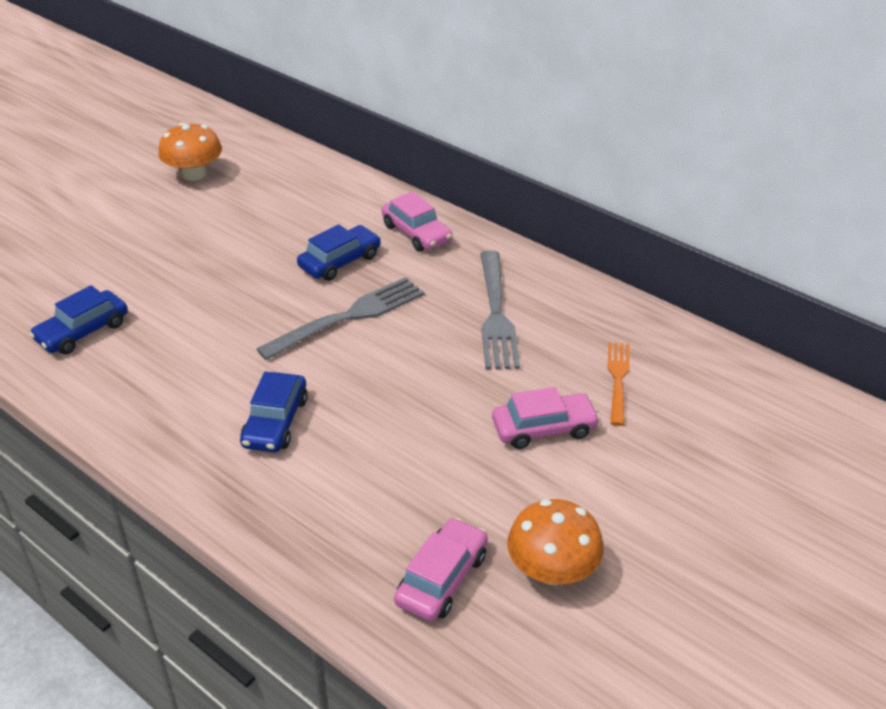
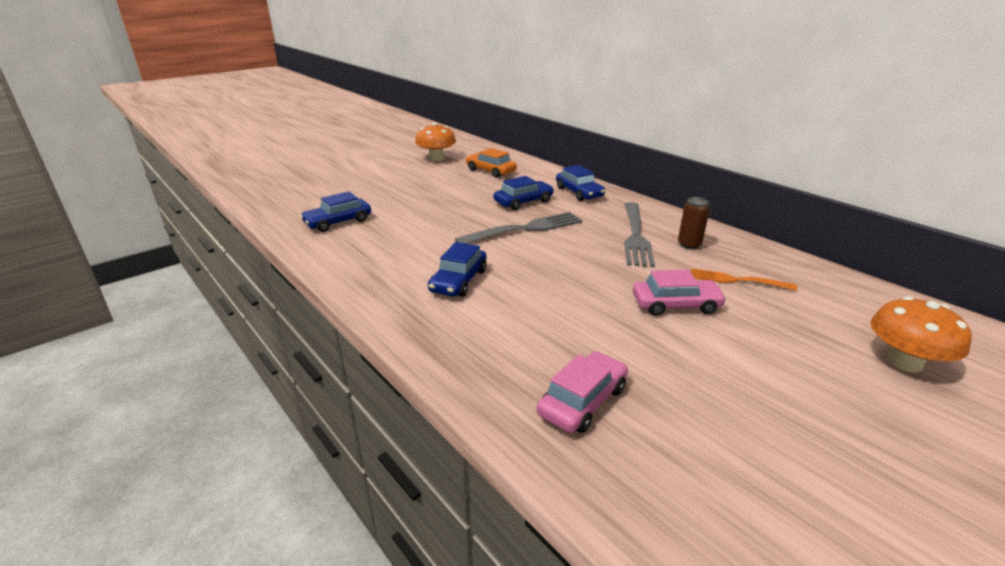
camera: 10 degrees right, 10 degrees down
pink car [382,192,453,252] -> blue car [556,165,605,201]
orange mushroom [507,499,604,585] -> orange mushroom moved to [871,296,972,373]
orange fork [607,342,630,426] -> orange fork turned 90 degrees counterclockwise [691,268,797,291]
none -> orange car [466,148,517,178]
none -> brown can [678,197,710,249]

